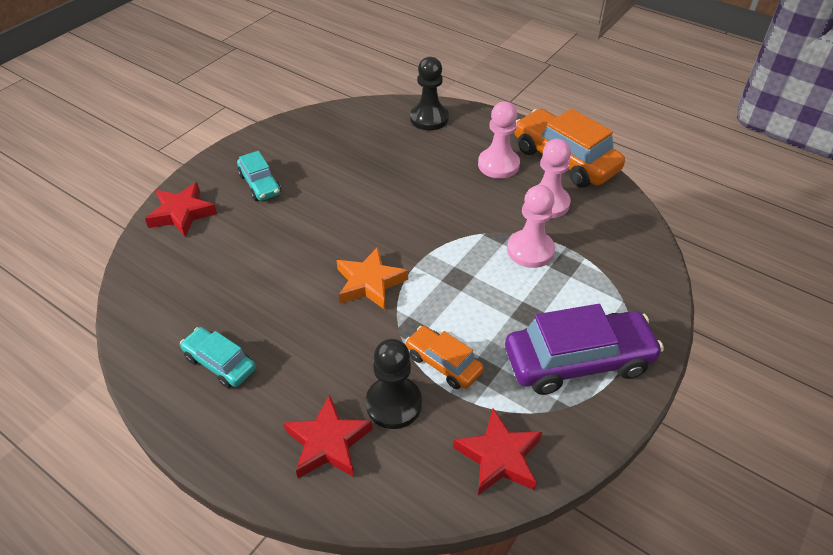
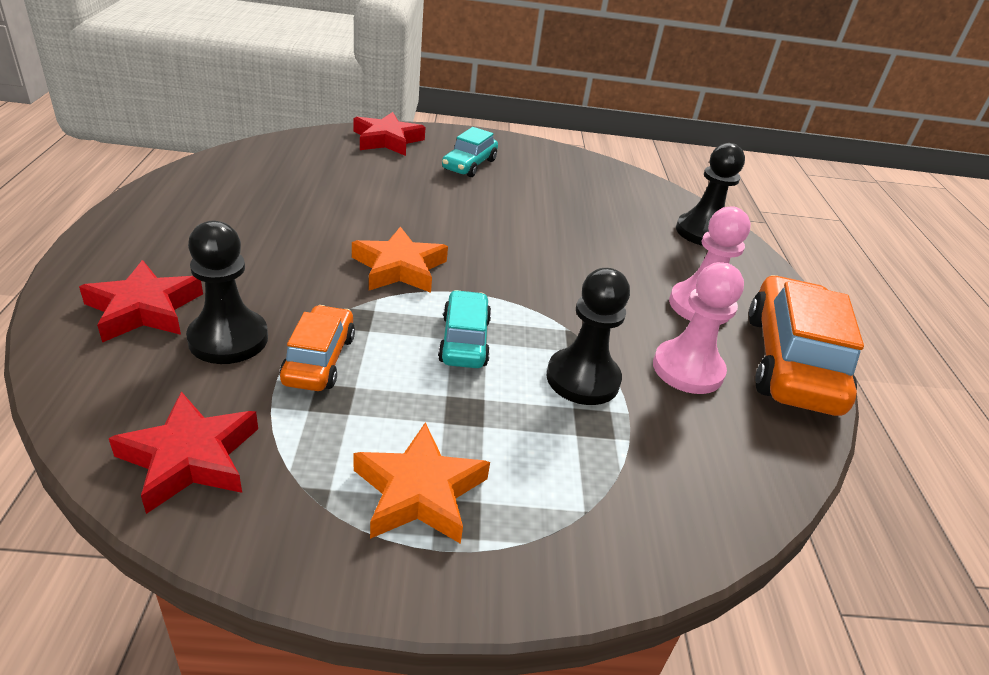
camera: 50 degrees right, 10 degrees down
turquoise car [180,327,256,388] -> turquoise car moved to [438,290,491,368]
purple car [505,304,664,395] -> orange star [354,422,490,544]
pink pawn [507,185,555,268] -> black pawn [547,268,630,405]

